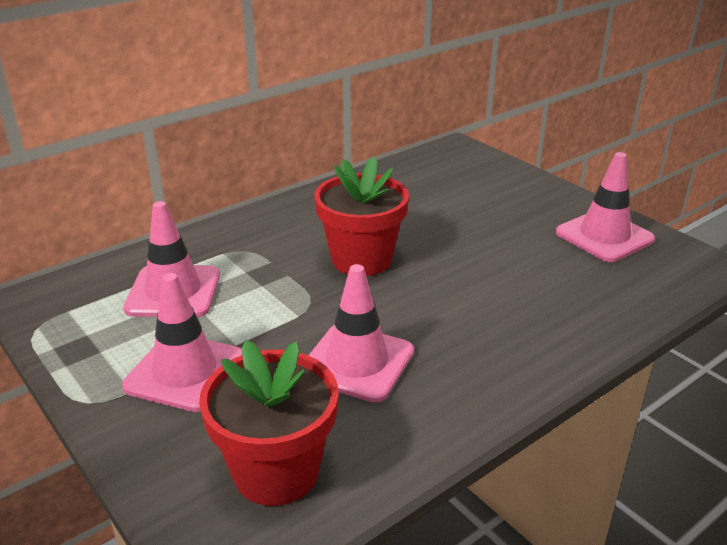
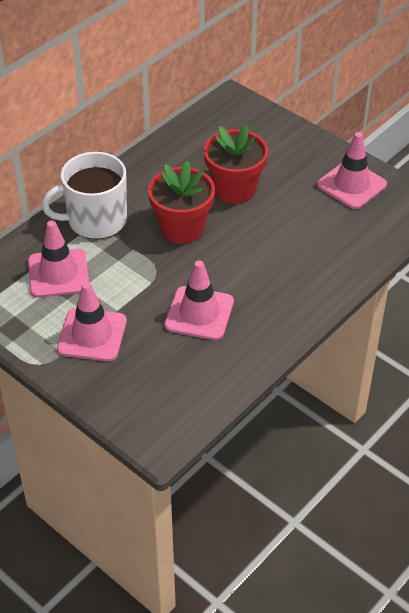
camera: 10 degrees left, 15 degrees up
red flower pot [199,340,339,506] -> red flower pot moved to [204,124,269,204]
none -> white mug [42,152,127,239]

